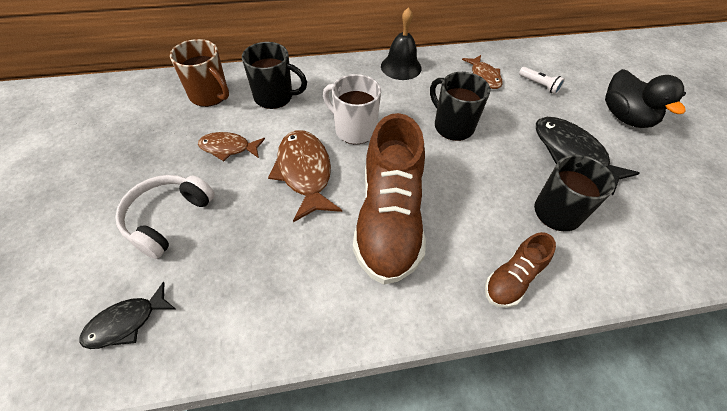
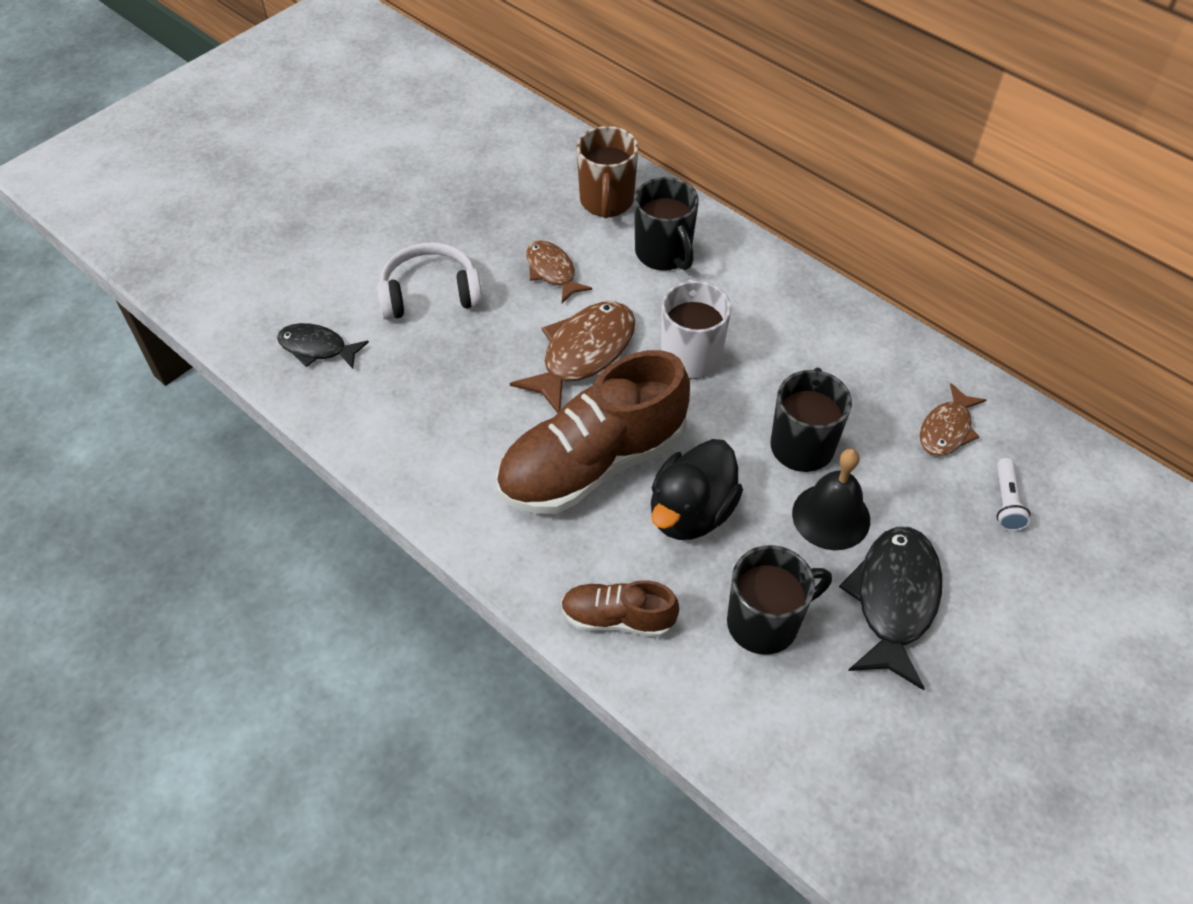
camera: 55 degrees right, 0 degrees up
black bell [381,7,422,80] -> black bell moved to [792,449,870,550]
black duck [605,69,686,128] -> black duck moved to [651,439,743,540]

